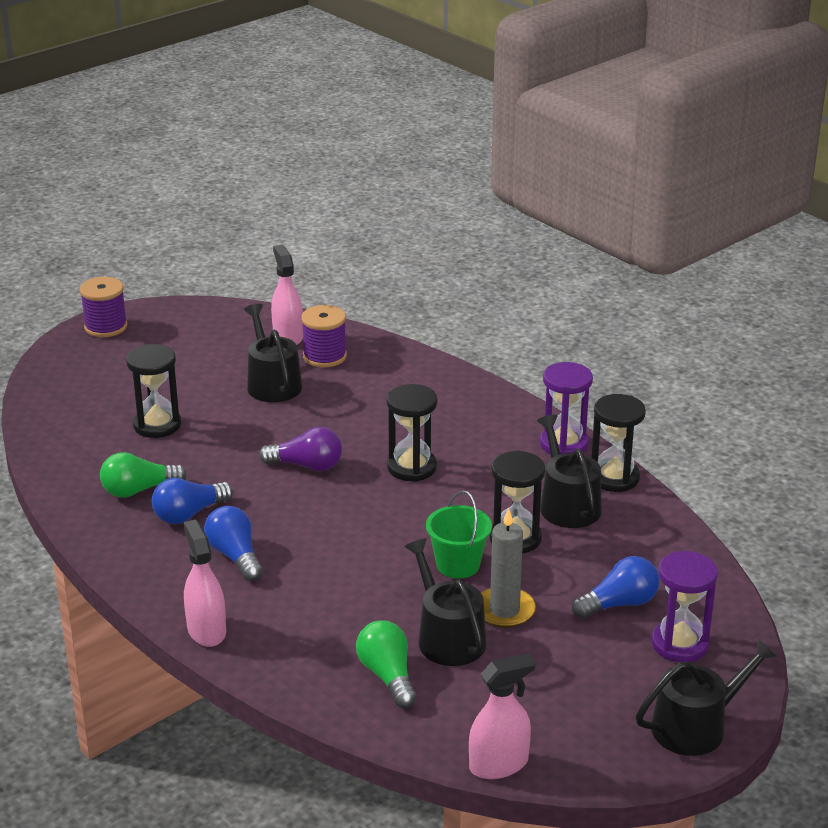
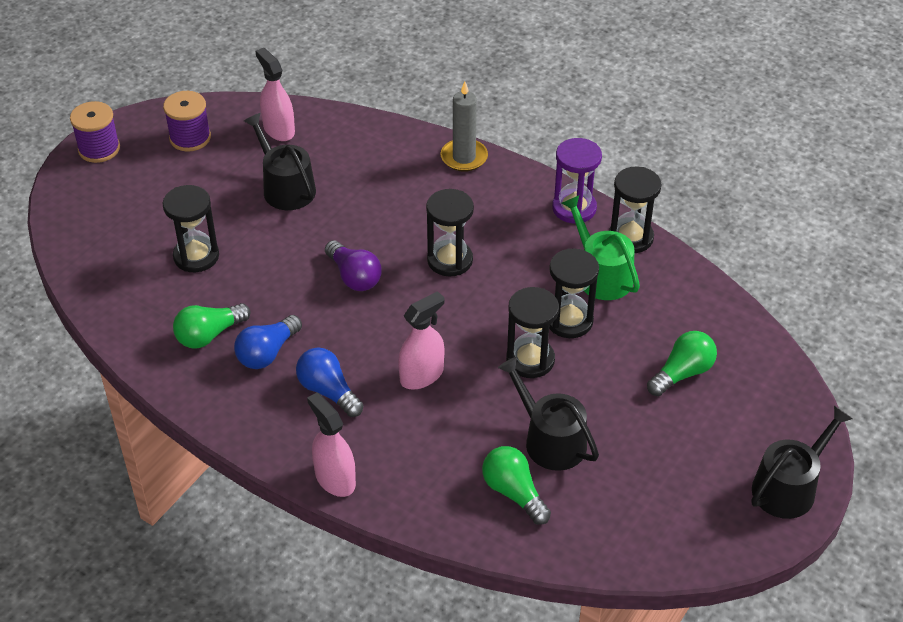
camera: 15 degrees left, 15 degrees up
purple light bulb [259,427,342,471] -> purple light bulb turned 60 degrees clockwise [325,240,382,291]
purple spool [301,305,347,368] -> purple spool moved to [163,91,211,152]
green bucket [426,490,492,579] -> black hourglass [506,287,559,378]
pink spray bottle [469,653,536,779] -> pink spray bottle moved to [398,291,444,389]
grey candle [481,508,536,628] -> grey candle moved to [440,82,488,172]
black watering can [537,415,602,528] -> green watering can [562,195,640,300]
blue light bulb [572,556,660,619] -> green light bulb [647,331,717,396]
purple hourglass [651,551,718,662] -> none

